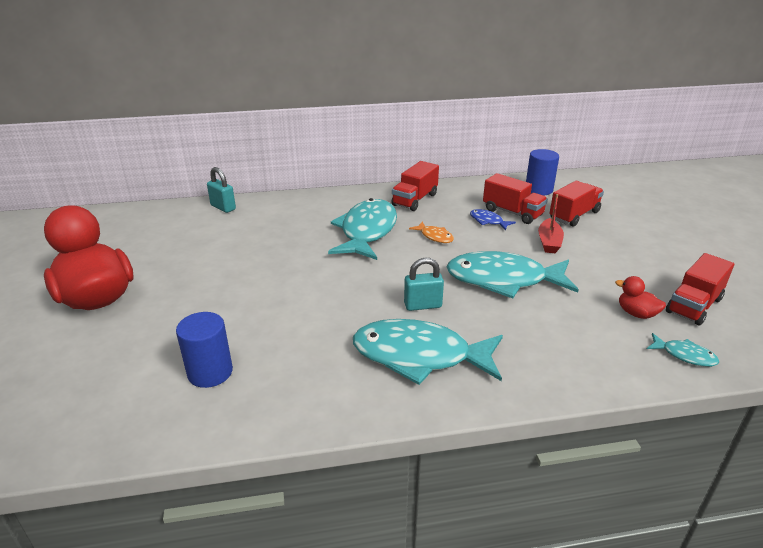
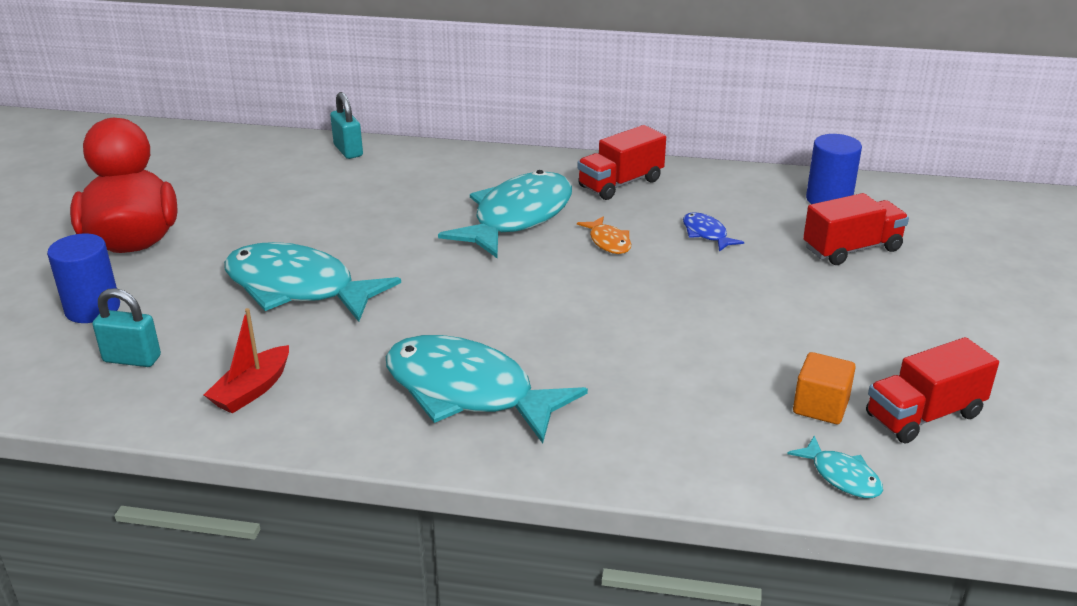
camera: 20 degrees right, 0 degrees up
blue cylinder [176,312,233,388] -> blue cylinder moved to [47,234,120,323]
turquoise padlock [404,258,444,311] -> turquoise padlock moved to [92,288,161,367]
turquoise fish [447,251,579,298] -> turquoise fish moved to [224,242,401,322]
red truck [483,173,548,224] -> none
red boat [538,194,564,253] -> red boat moved to [204,308,289,414]
red duck [615,276,666,319] -> orange cube [793,352,856,424]

